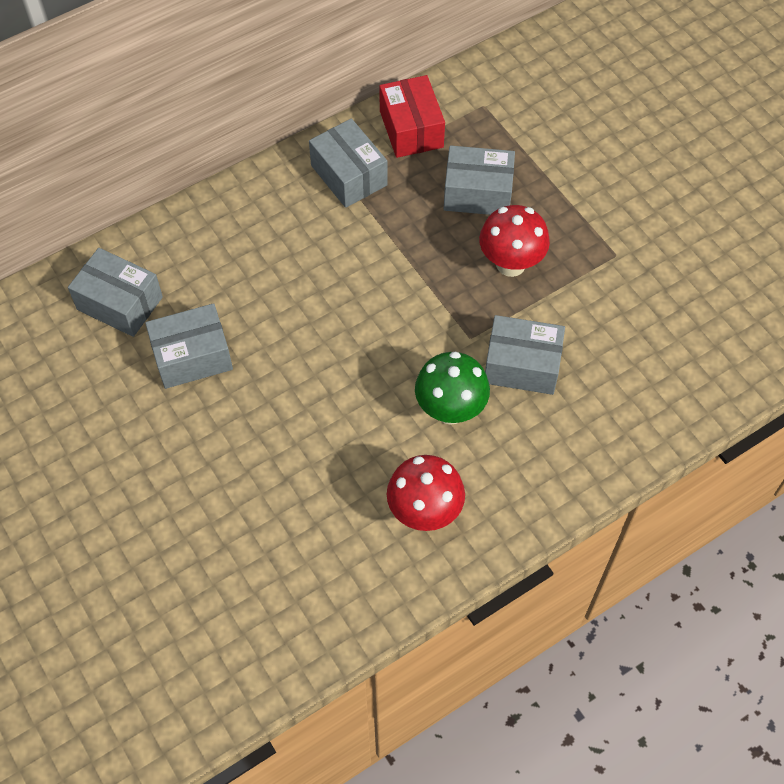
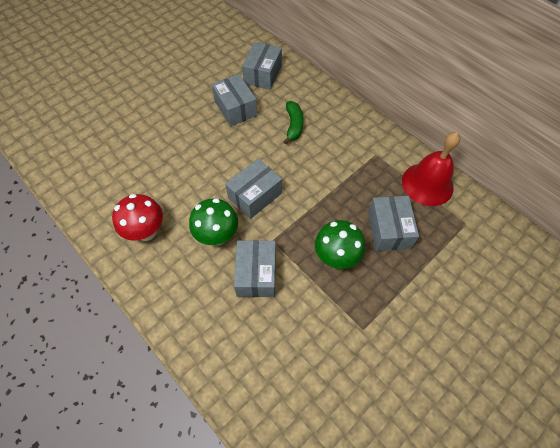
camera: 80 degrees right, 0 degrees up
grey box [309,118,388,208] -> grey box moved to [225,159,282,219]
red box [379,75,445,158] -> red bell [402,132,461,206]
red mushroom [479,205,550,277] -> green mushroom [315,220,365,269]
none -> green banana [284,101,304,144]

